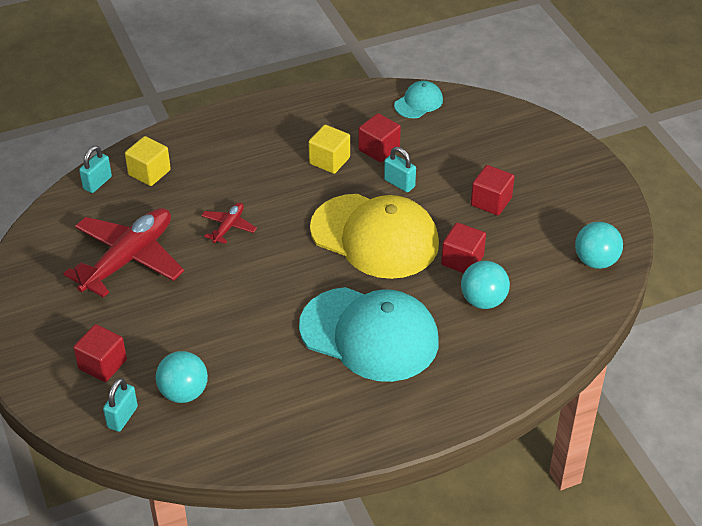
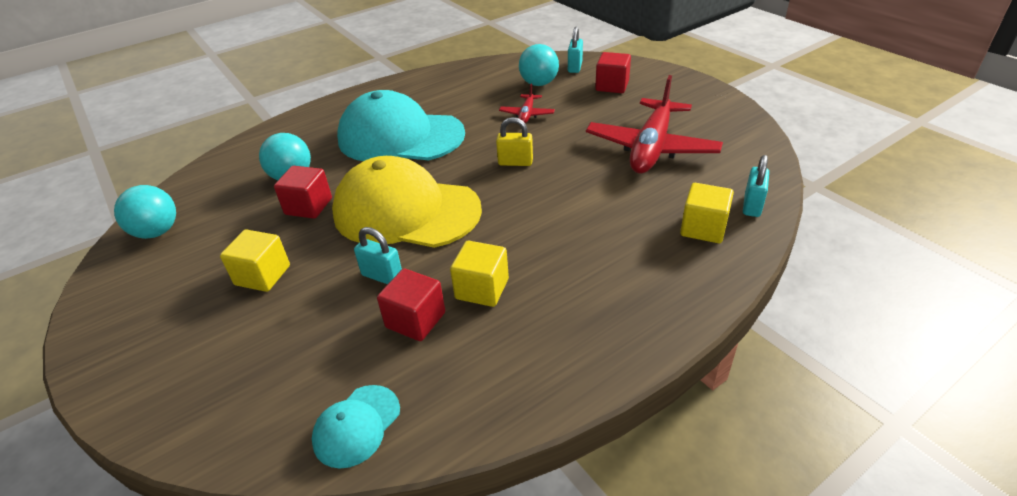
camera: 170 degrees right, 5 degrees down
red plane [201,202,257,244] -> red plane moved to [499,84,555,124]
red cube [471,165,515,215] -> yellow cube [220,230,290,292]
none -> yellow padlock [496,117,533,166]

